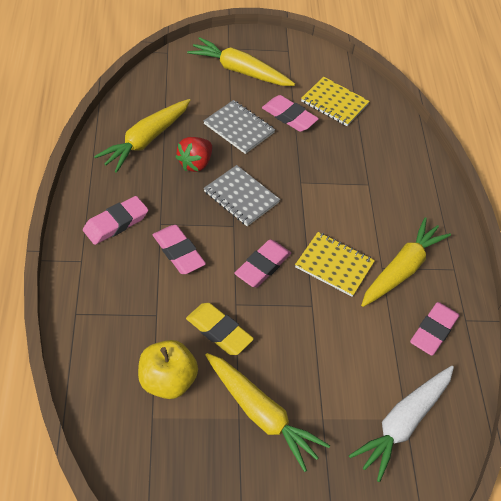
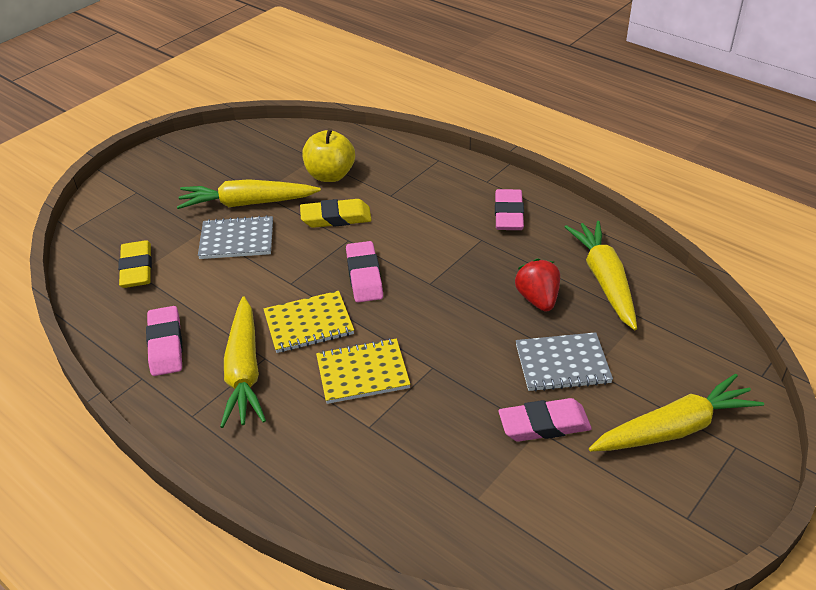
camera: 140 degrees right, 10 degrees down
pink eraser [153,225,206,274] -> none
grey notebook [204,165,280,226] -> grey notebook moved to [198,215,273,259]
yellow notebook [301,77,370,126] -> yellow notebook moved to [316,338,410,404]
white carrot [349,366,454,482] -> yellow eraser [118,240,152,288]

